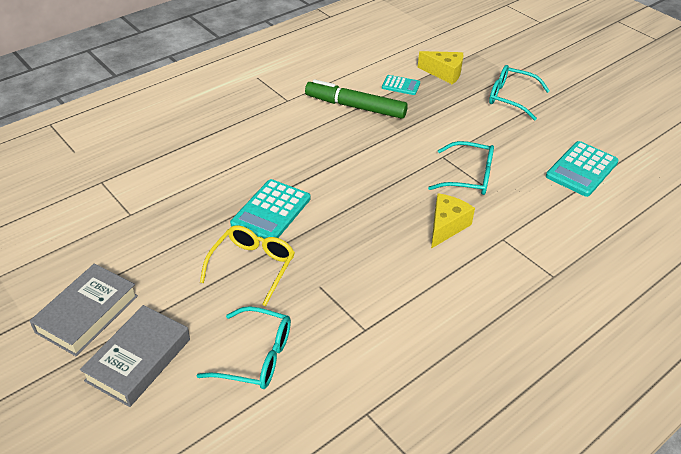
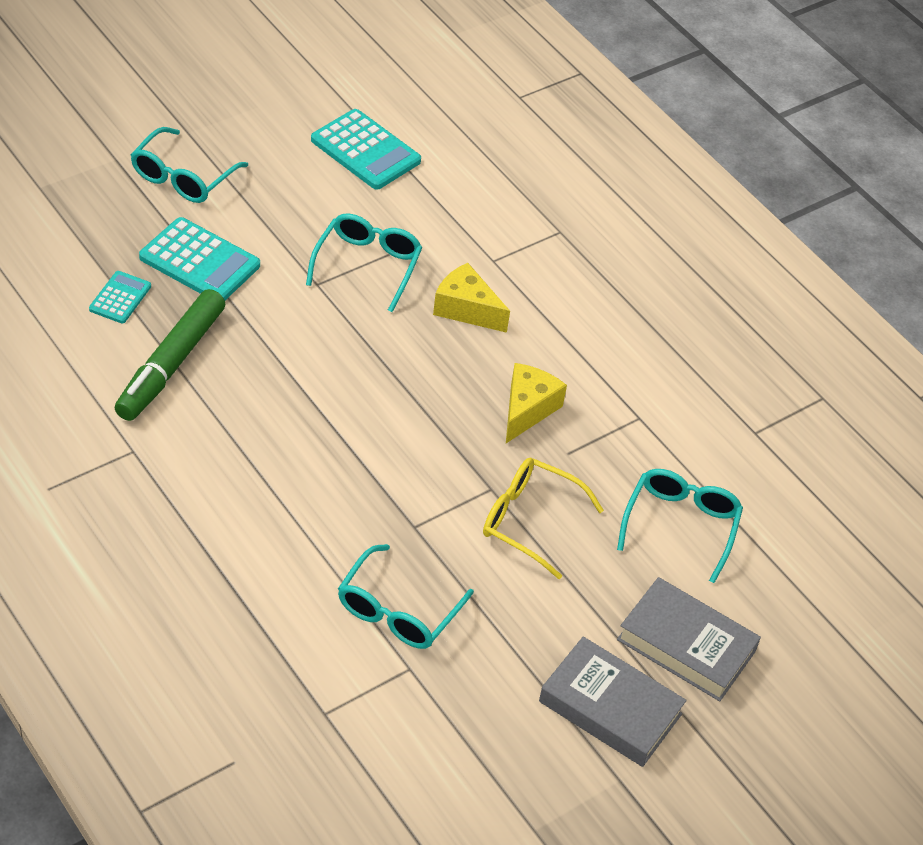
camera: 90 degrees left, 5 degrees up
turquoise calculator [230,179,310,239] -> turquoise calculator moved to [139,217,260,300]
yellow cheese [418,51,463,84] -> yellow cheese moved to [506,363,567,443]
none -> turquoise glasses [338,544,474,649]

